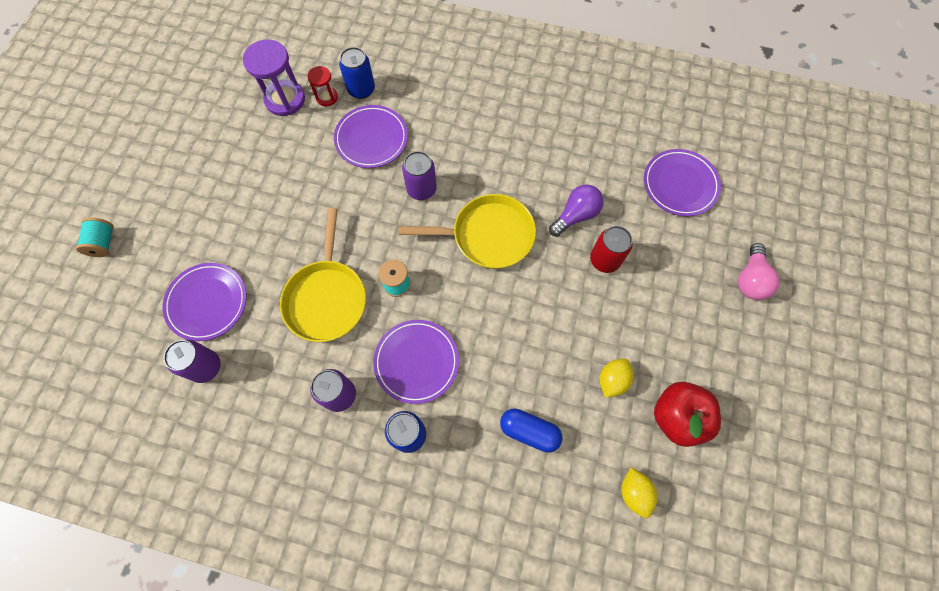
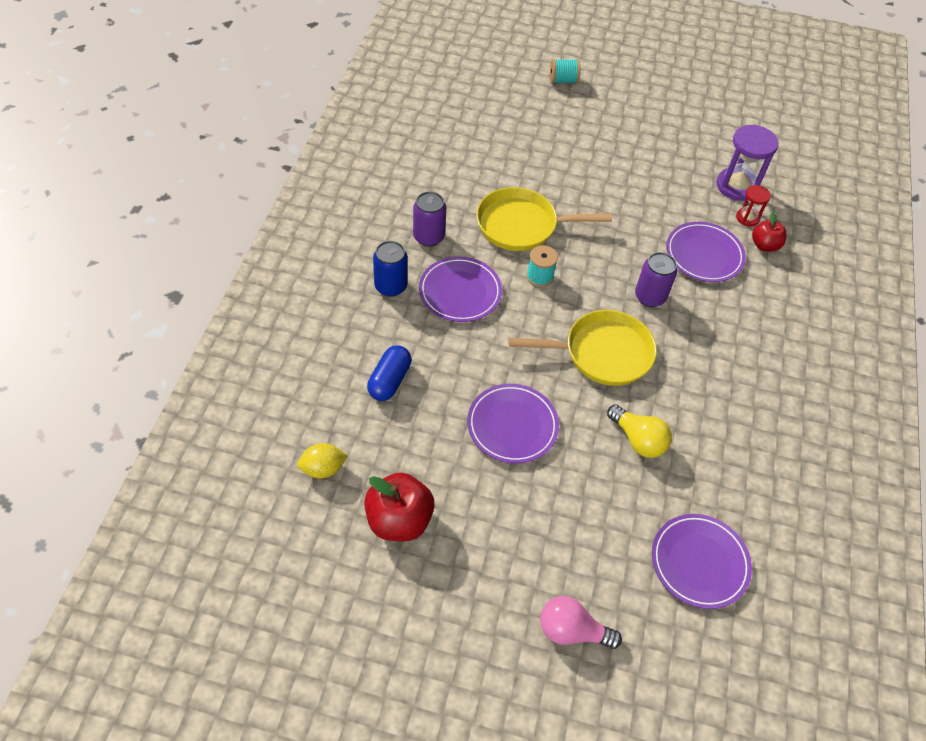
camera: 85 degrees right, 15 degrees down
purple plate [163,263,247,341] -> purple plate moved to [467,384,559,463]
purple can [164,339,221,383] -> none
blue can [339,47,375,99] -> red apple [752,212,787,252]
yellow pan [399,194,536,269] -> yellow pan turned 90 degrees counterclockwise [508,310,657,386]
purple light bulb [549,184,604,237] -> yellow light bulb [607,404,672,458]
red can [590,226,633,273] -> none
yellow lemon [600,358,634,398] -> none

